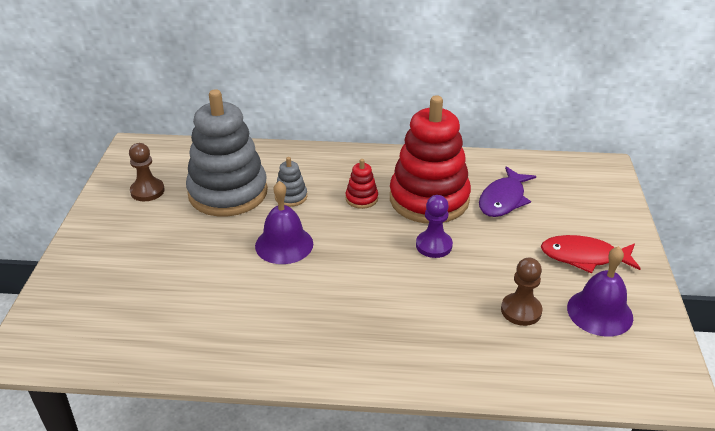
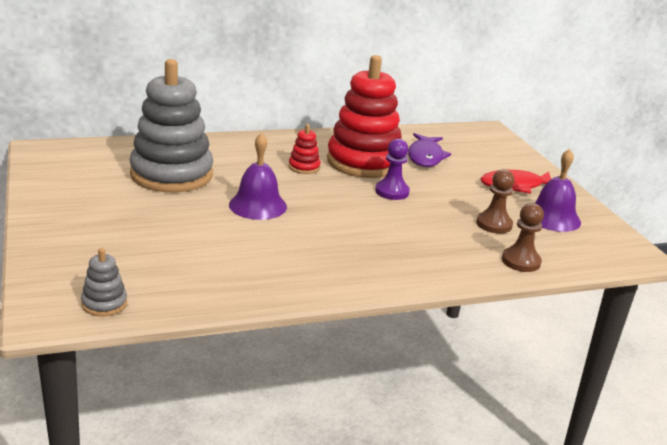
camera: 25 degrees left, 10 degrees down
brown pawn [129,143,165,201] -> brown pawn moved to [502,203,544,272]
grey stacking toy [275,157,307,207] -> grey stacking toy moved to [81,248,127,317]

